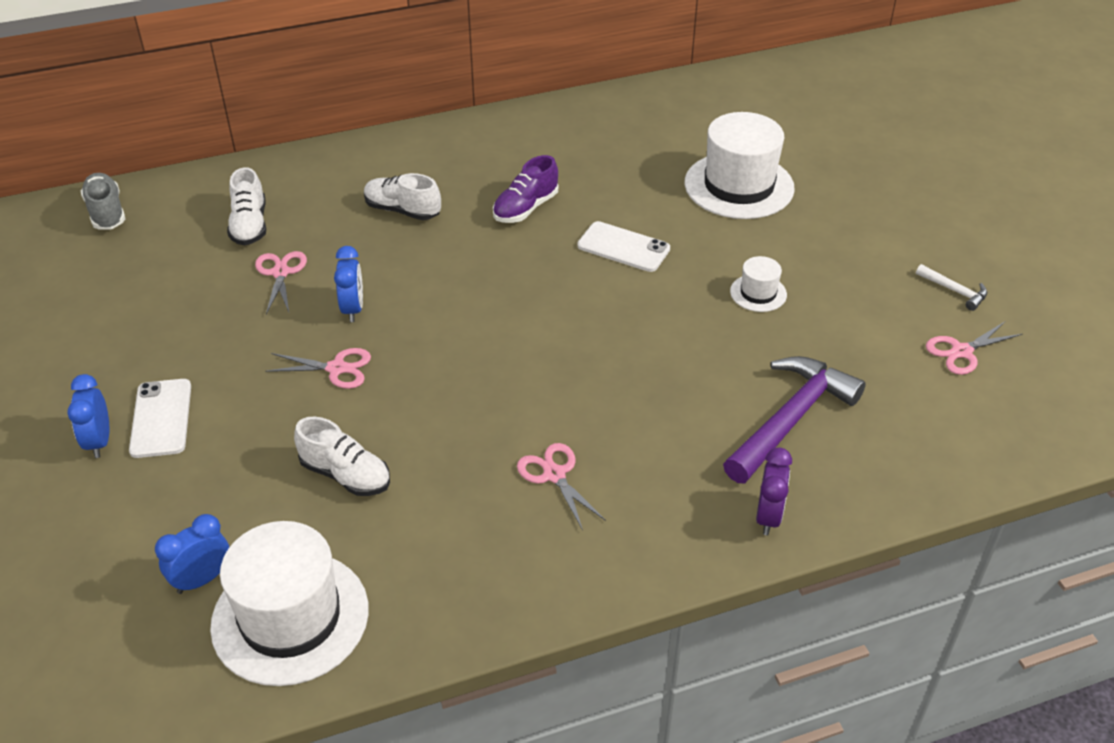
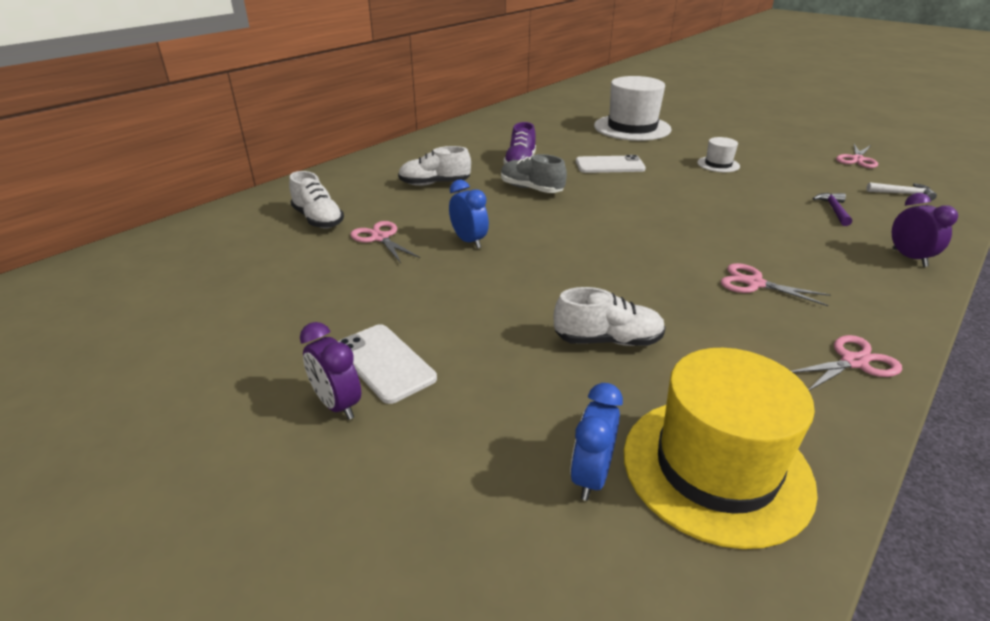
camera: 30 degrees left, 10 degrees down
blue clock [67,374,109,458] -> purple clock [300,322,361,420]
grey shoe [80,173,125,230] -> grey shoe moved to [501,154,567,193]
white hat [210,521,369,686] -> yellow hat [624,348,818,549]
pink scissors [265,348,371,389] -> pink scissors moved to [791,335,902,391]
purple hammer [723,356,866,483] -> purple hammer [813,193,852,226], size x0.45
white hammer [916,264,987,311] -> white hammer moved to [866,182,937,201]

